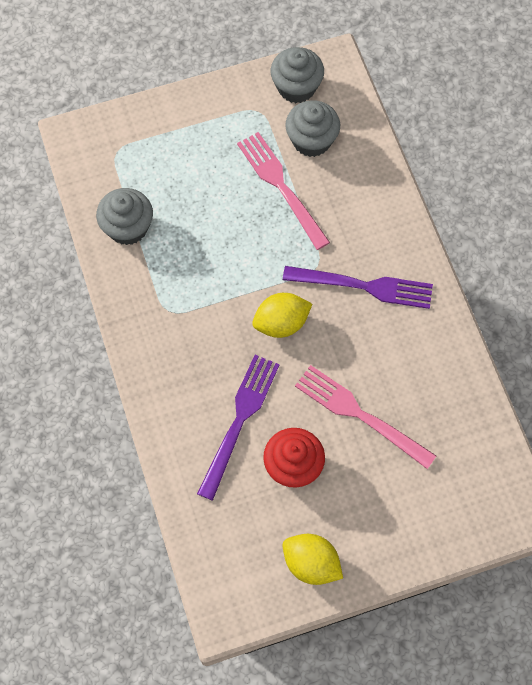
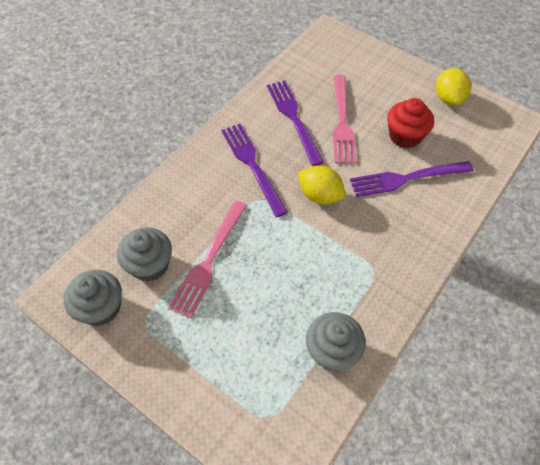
camera: 125 degrees left, 10 degrees down
none -> purple fork [267,81,324,166]

